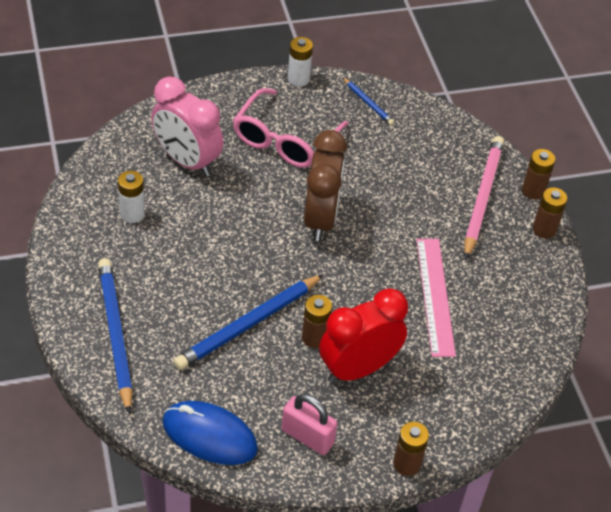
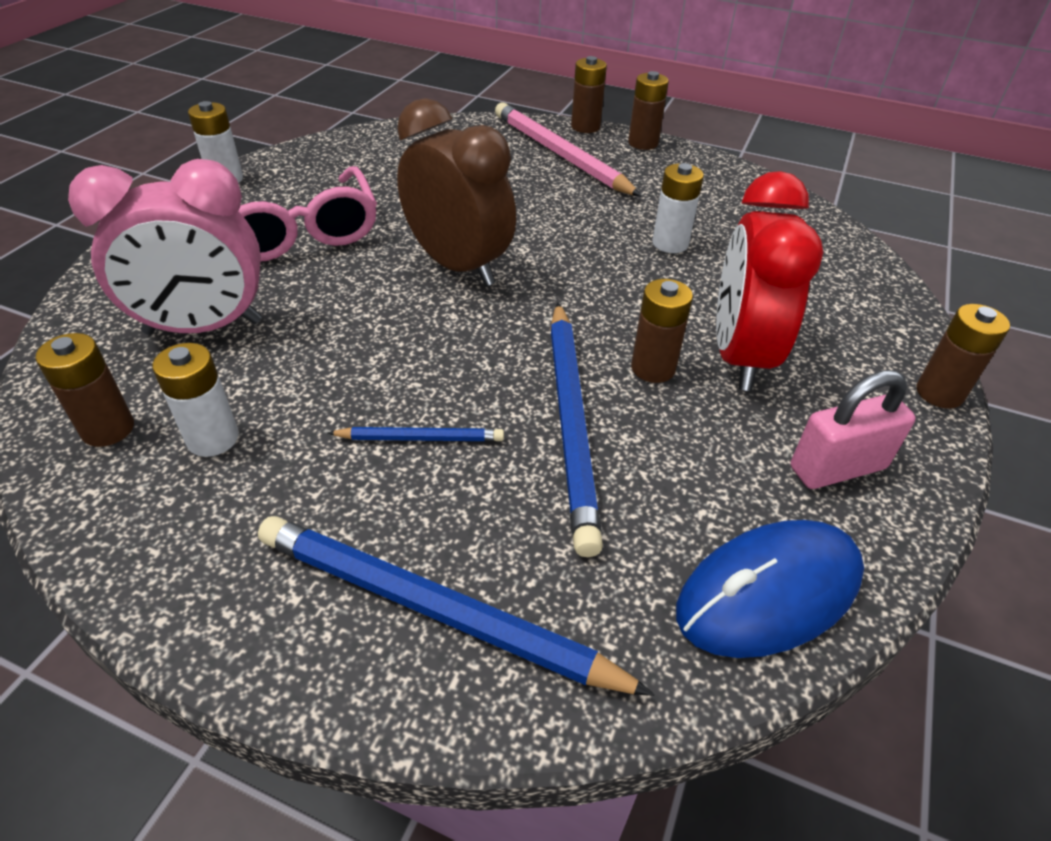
camera: 50 degrees left, 5 degrees down
blue pencil [342,77,394,125] -> blue pencil moved to [328,427,504,441]
pink ruler [417,239,456,357] -> white battery [652,163,704,253]
none -> brown battery [36,333,134,447]

